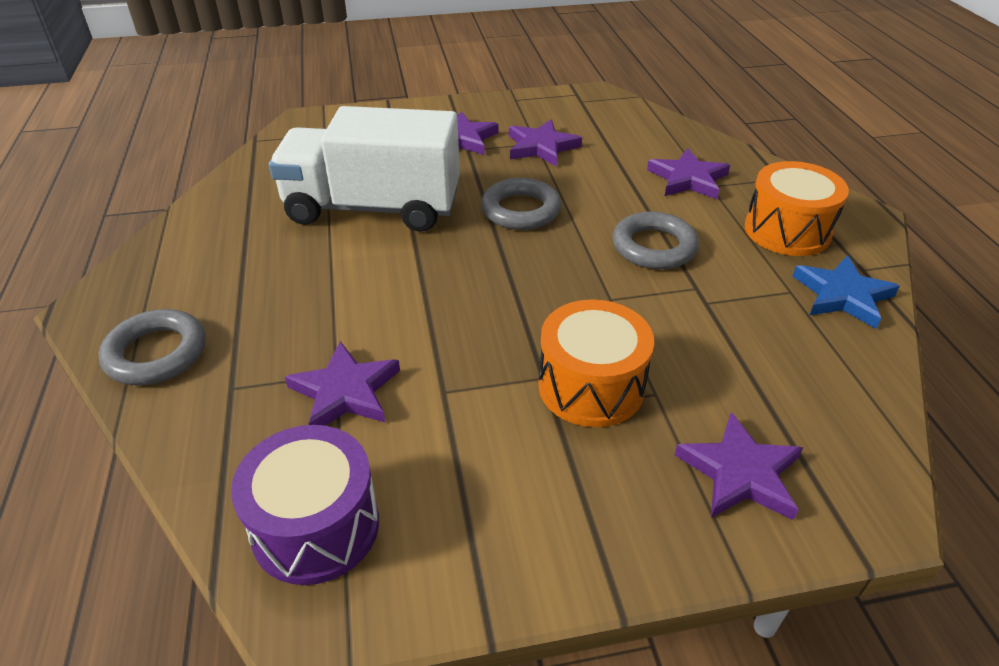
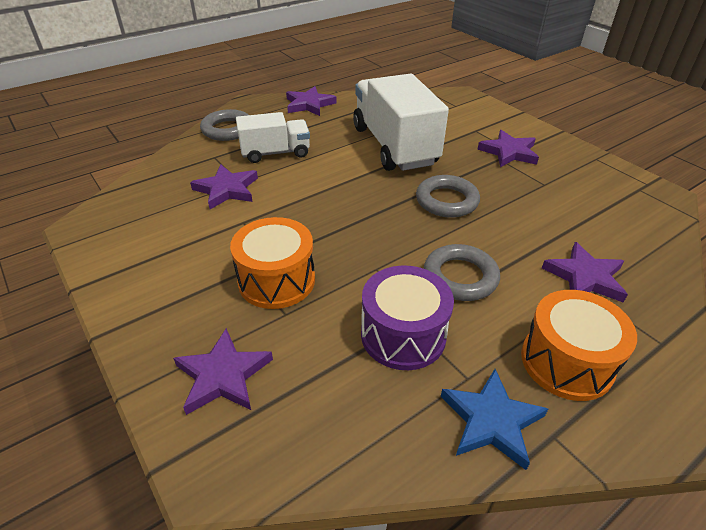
camera: 65 degrees right, 0 degrees up
purple drum [231,425,379,585] -> purple drum moved to [361,265,454,370]
purple star [509,119,582,167] -> purple star moved to [286,86,337,116]
none -> white truck [236,112,310,163]

